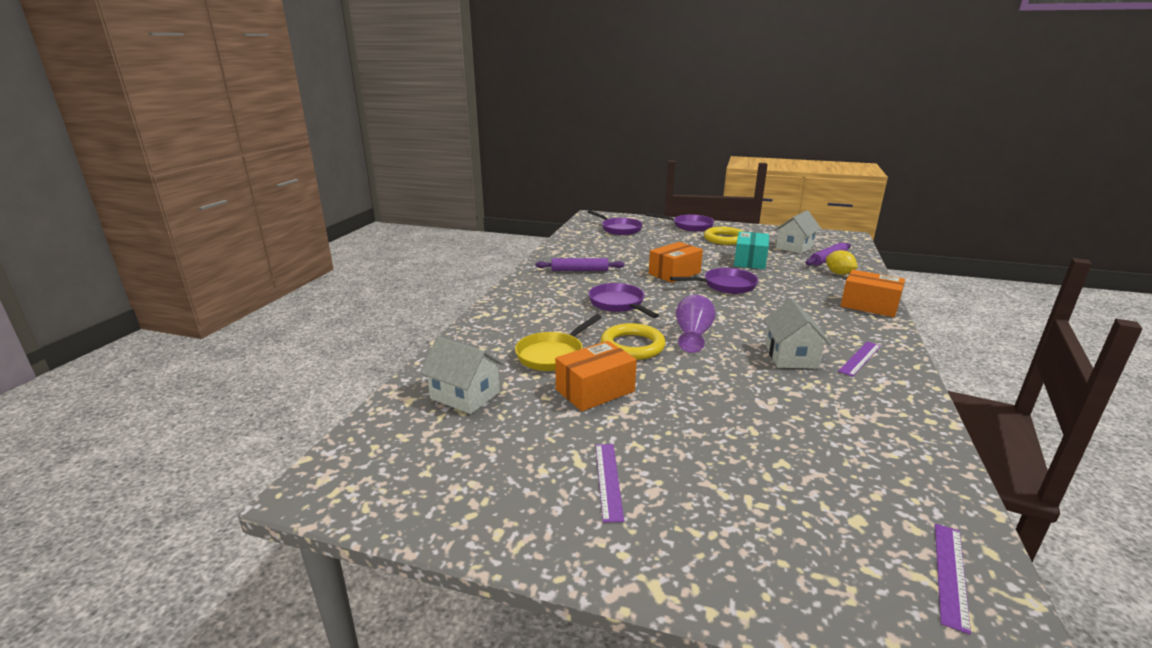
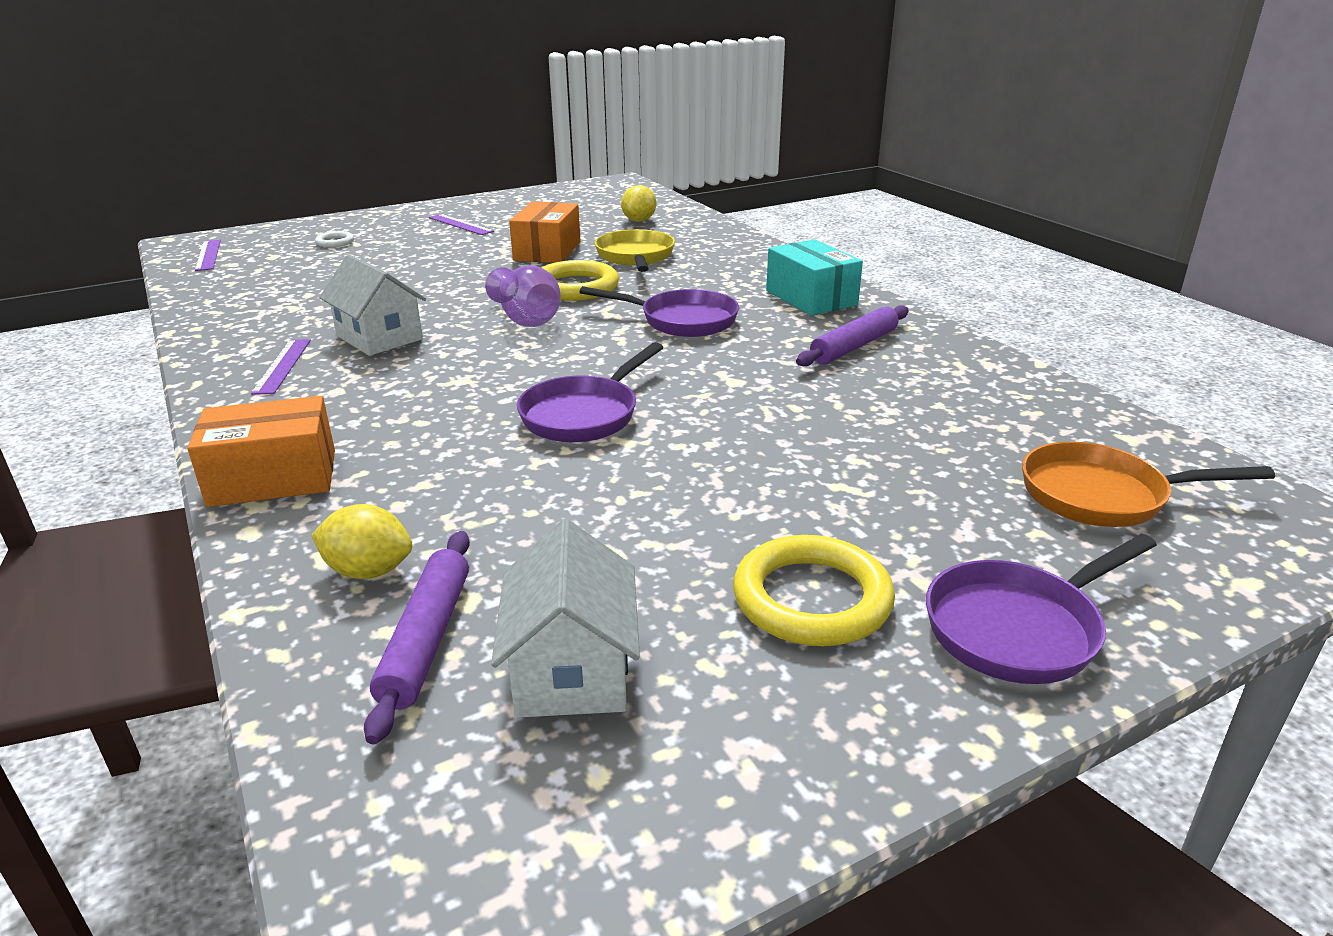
camera: 135 degrees right, 5 degrees up
white house [420,337,504,414] -> yellow lemon [621,185,656,222]
purple pan [587,210,643,235] -> orange pan [1022,442,1275,527]
orange box [649,242,703,283] -> none
turquoise box [734,231,769,269] -> turquoise box moved to [766,239,863,316]
none -> white ring [315,231,354,247]

